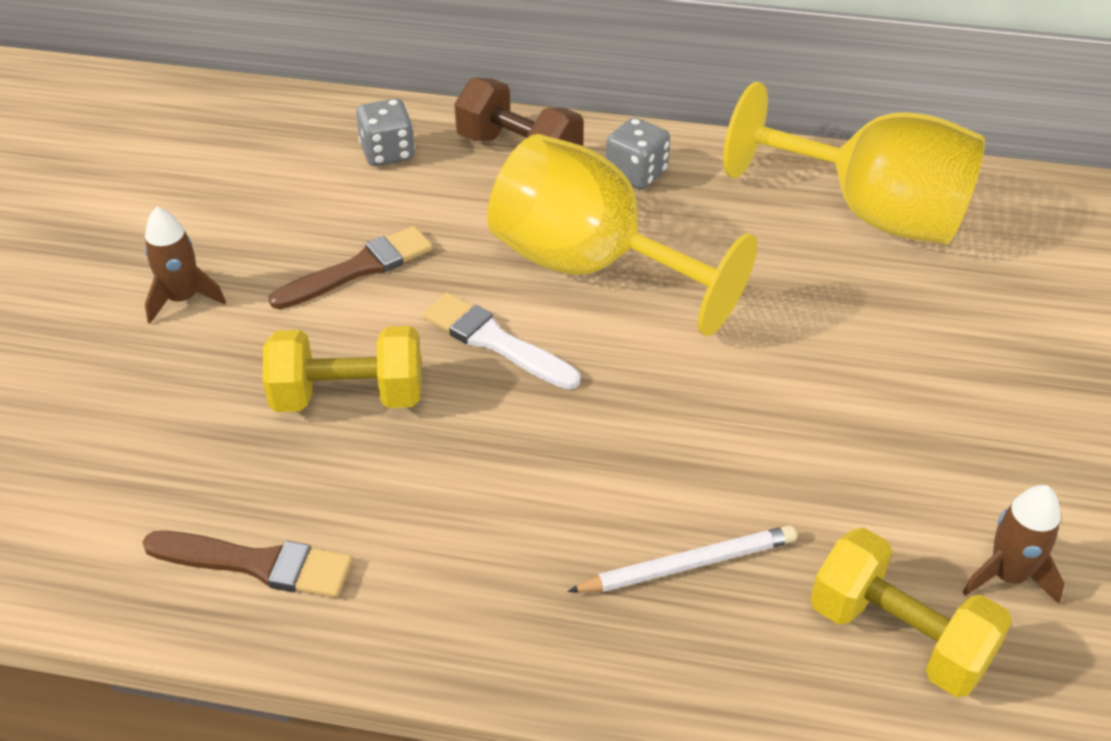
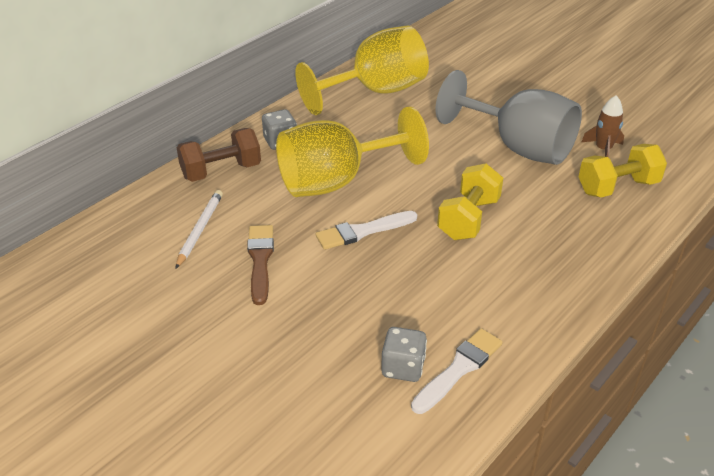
camera: 60 degrees left, 5 degrees down
brown brush [142,531,352,598] -> white brush [411,328,503,414]
brown rocket [145,207,226,324] -> none
yellow dumbbell [263,326,422,412] -> yellow dumbbell moved to [437,163,503,240]
grey dice [356,99,415,166] -> grey dice moved to [381,327,427,382]
white pencil [567,525,797,593] -> white pencil moved to [175,190,223,269]
none -> grey goblet [436,70,582,165]

